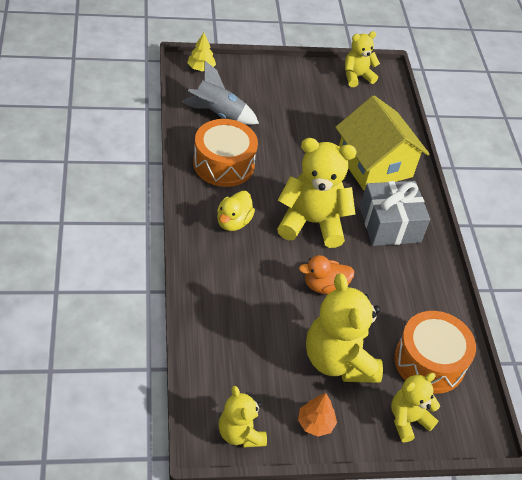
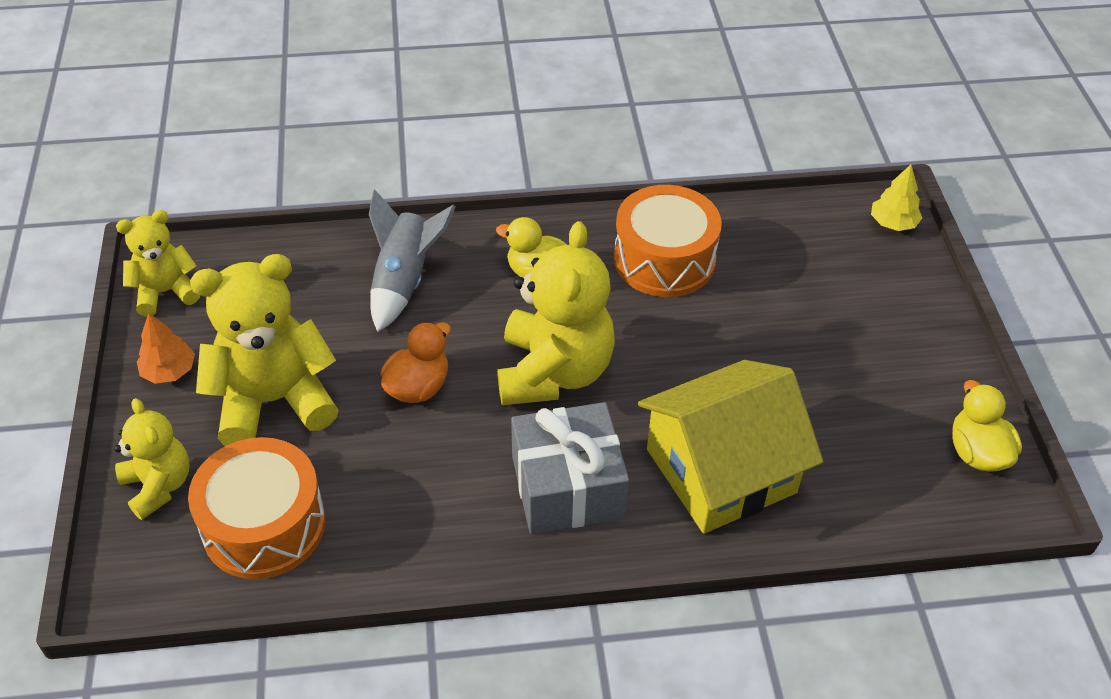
camera: 95 degrees right, 0 degrees up
grey rocket [182,61,259,125] -> grey rocket moved to [369,189,456,332]
orange duck [299,255,355,294] -> orange duck turned 45 degrees clockwise [381,322,451,403]
yellow teddy bear [345,31,380,87] -> yellow duck [952,380,1022,472]

